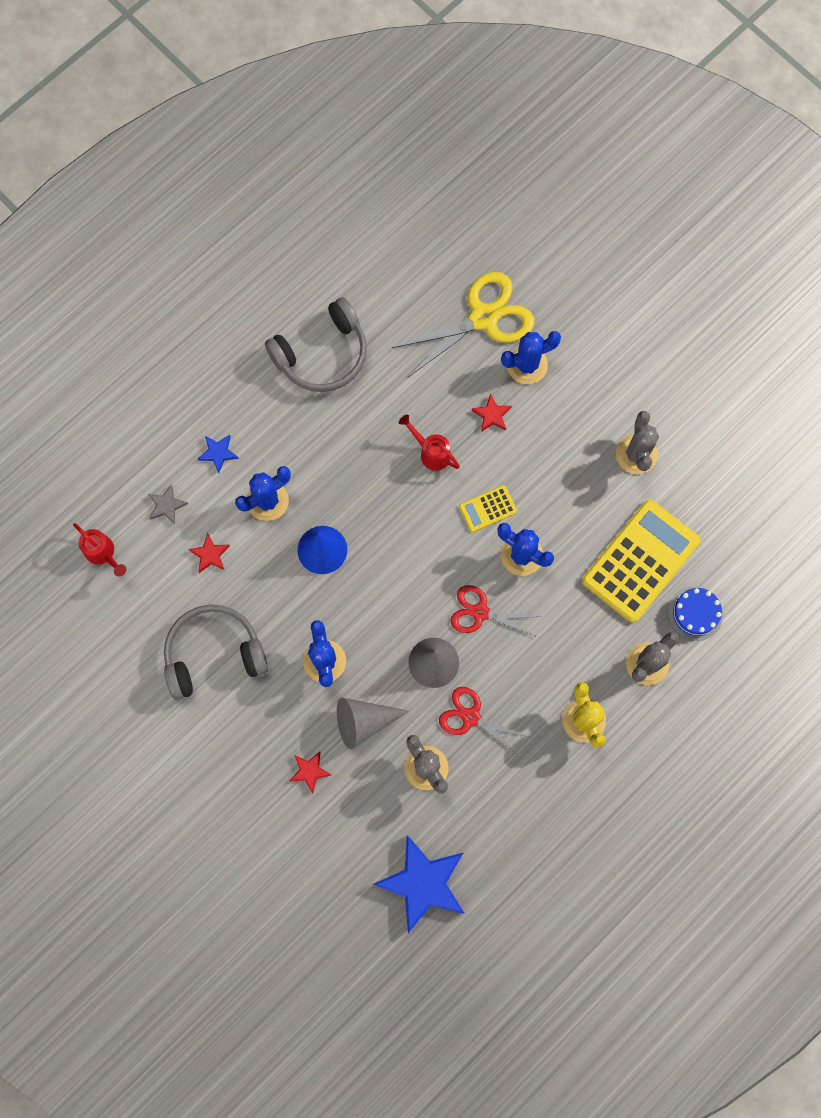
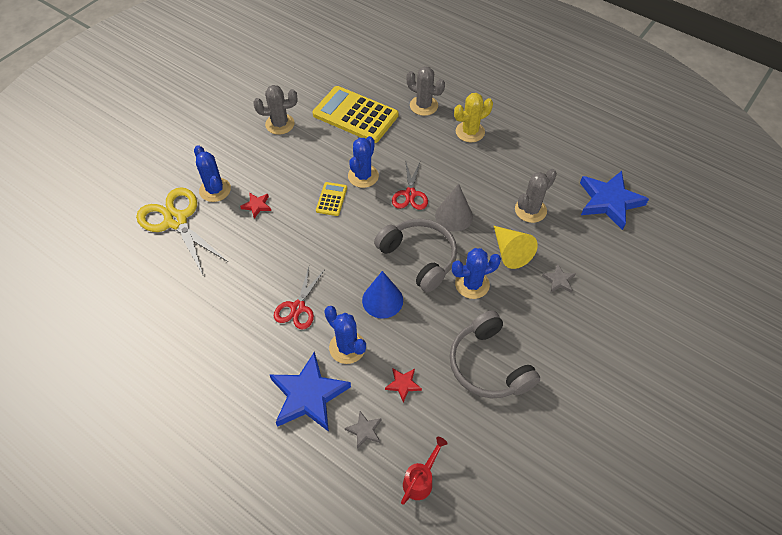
camera: 100 degrees left, 20 degrees down
blue star [198,435,239,473] -> blue star [270,351,351,432], size x2.22
grey headphones [265,297,367,392] -> grey headphones moved to [374,218,457,293]
red star [290,752,331,794] -> grey star [542,264,575,293]
grey cone [337,698,409,749] -> yellow cone [494,226,538,269]
red watering can [399,415,460,471] -> none
red scissors [439,687,529,755] -> red scissors moved to [274,267,325,330]
yellow calculator [459,485,517,532] -> yellow calculator turned 135 degrees counterclockwise [316,182,347,216]
blue cake [668,587,723,641] -> none

